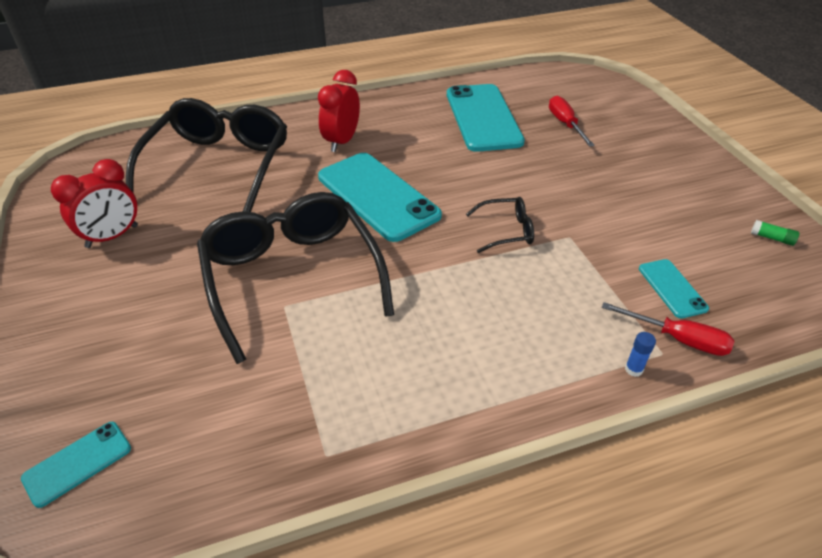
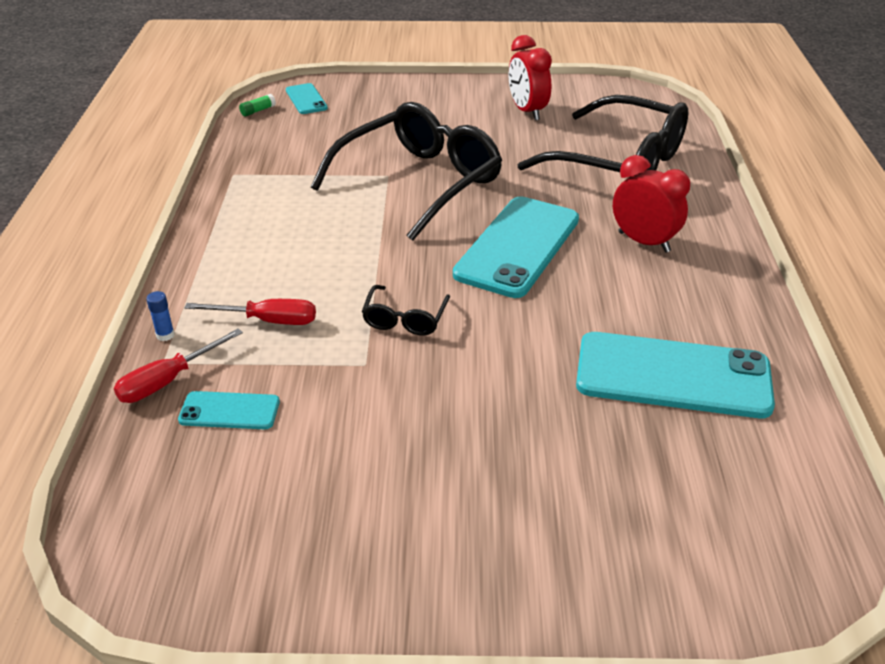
camera: 110 degrees right, 5 degrees down
black glasses [197,192,394,364] -> black glasses turned 45 degrees counterclockwise [311,102,502,241]
turquoise phone [318,153,442,242] -> turquoise phone turned 45 degrees counterclockwise [453,196,579,298]
red screwdriver [549,96,595,147] -> red screwdriver moved to [184,299,316,325]
green glue stick [751,220,800,246] -> green glue stick moved to [239,94,276,117]

